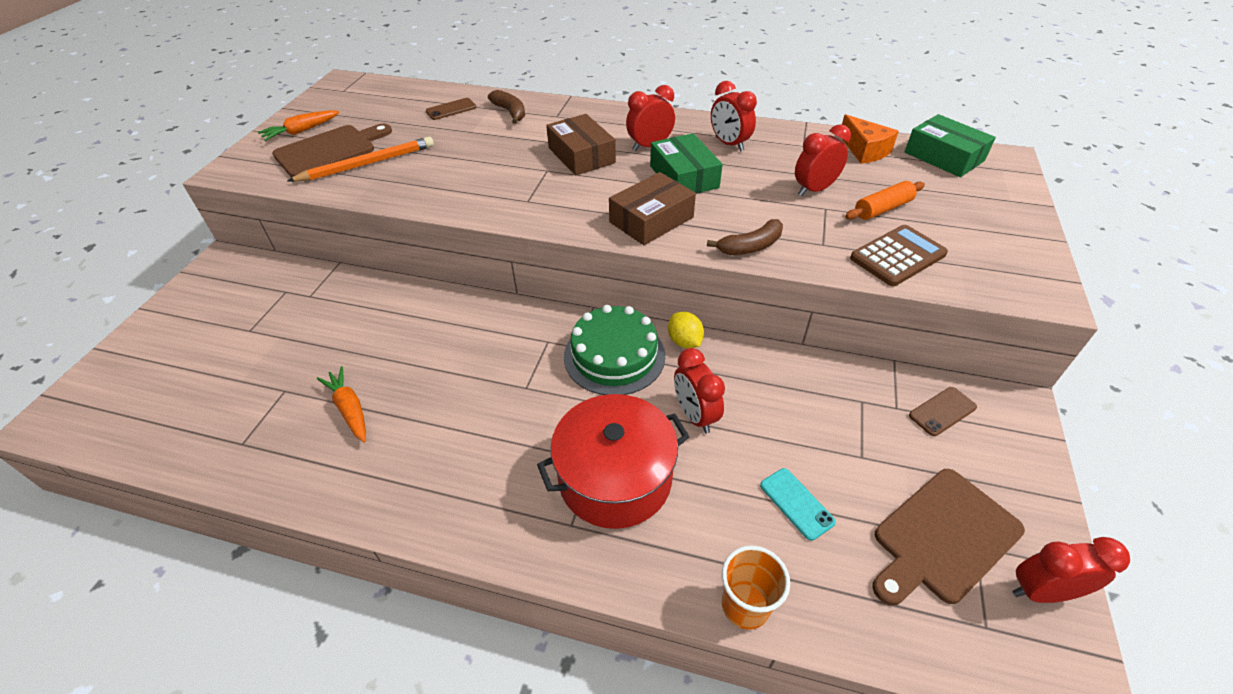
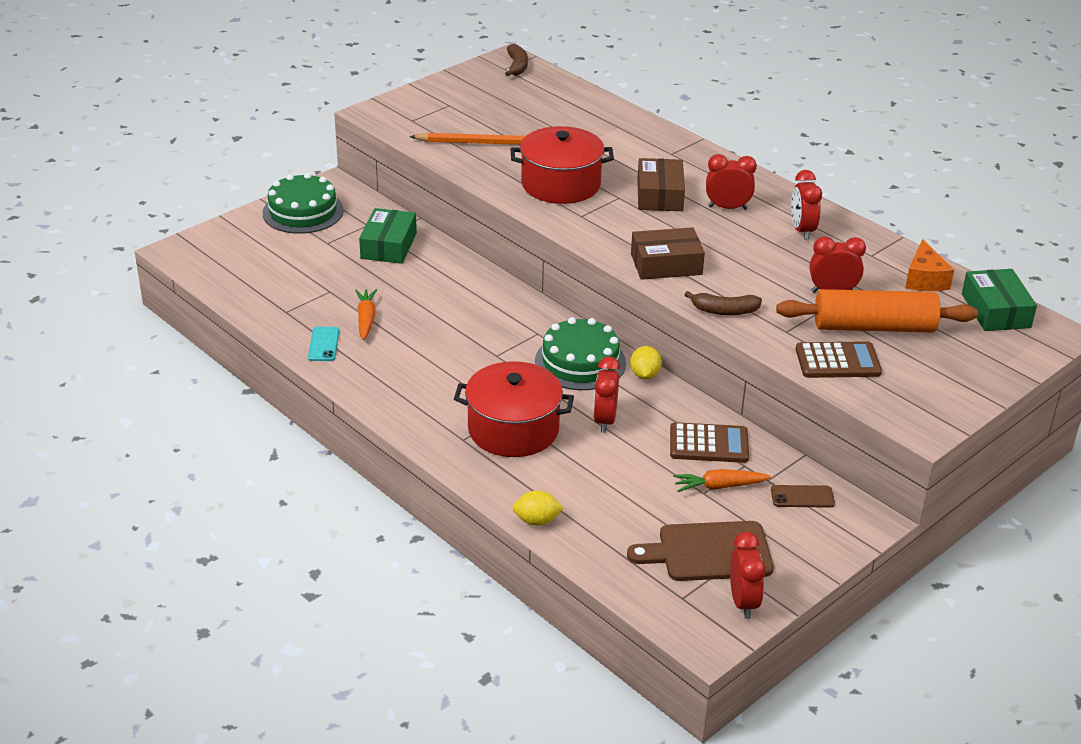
camera: 30 degrees right, 10 degrees down
orange carrot [258,110,340,141] -> orange carrot moved to [673,469,771,492]
brown cutting board [272,124,392,178] -> none
brown phone [426,98,476,120] -> none
brown banana [488,90,525,124] -> brown banana moved to [505,44,528,76]
green box [650,133,723,194] -> green box moved to [359,208,417,264]
orange cup [722,545,790,630] -> yellow lemon [512,490,564,526]
turquoise phone [760,468,836,541] -> turquoise phone moved to [308,327,339,361]
orange rolling pin [845,181,925,220] -> orange rolling pin [776,289,978,333], size x1.92
red clock [1012,537,1130,603] -> red clock turned 60 degrees clockwise [730,532,766,619]
none -> green cake [262,173,344,234]
none -> red pot [511,126,614,204]
none -> brown calculator [670,422,749,463]

